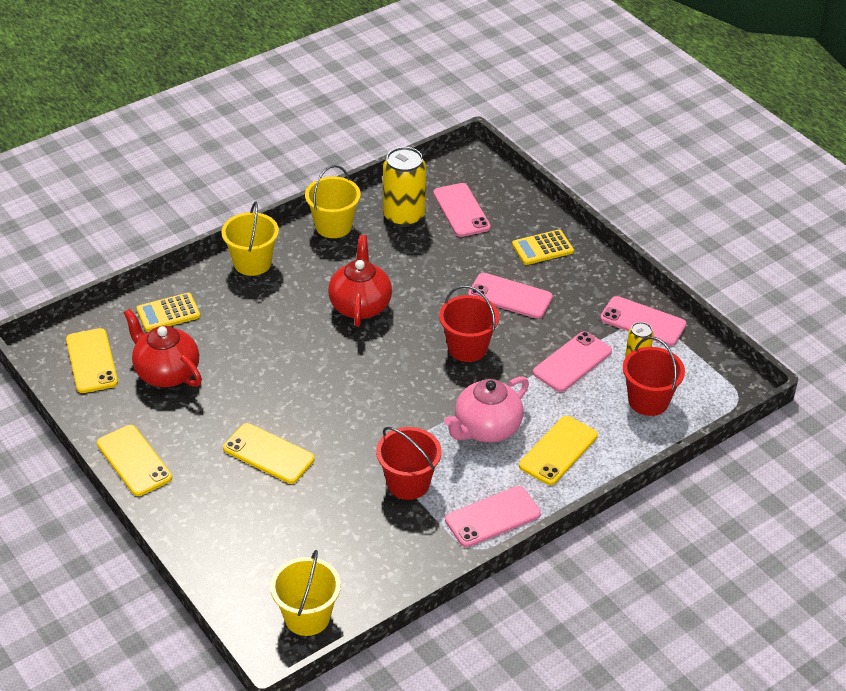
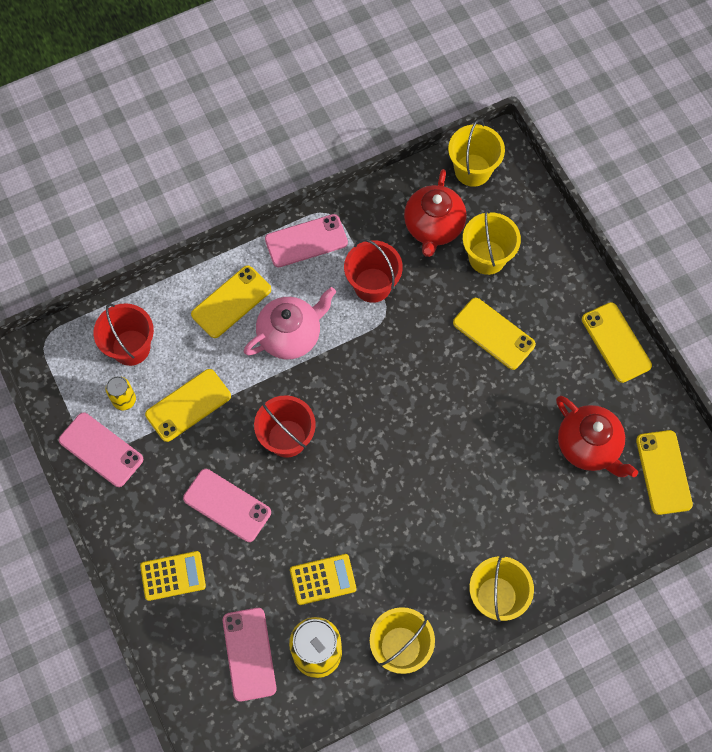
camera: 170 degrees left, 25 degrees up
yellow calculator [136,293,201,332] -> yellow calculator moved to [290,554,357,605]
red teapot [328,235,392,327] -> red teapot moved to [404,169,466,257]
pink phone [533,331,612,392] -> yellow phone [145,369,231,442]
none -> yellow bucket [463,209,521,275]

